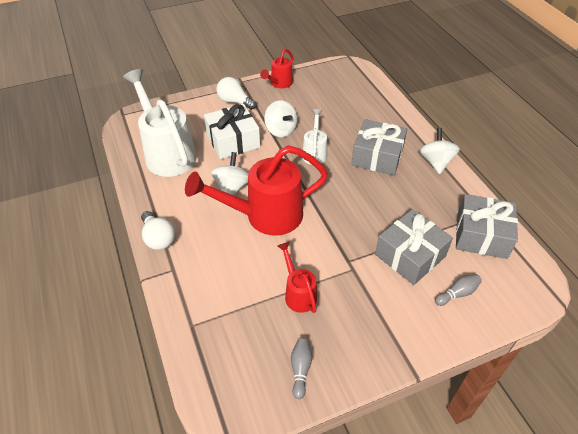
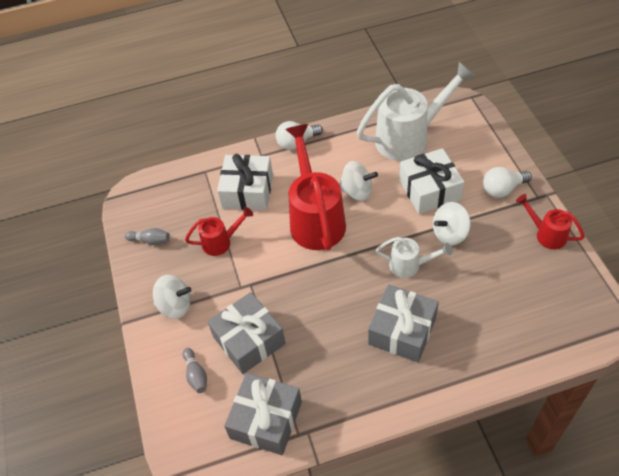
camera: 100 degrees right, 5 degrees up
white light bulb [216,77,256,110] -> white light bulb turned 150 degrees counterclockwise [483,167,532,198]
white spinning top [420,128,460,174] -> white spinning top moved to [153,275,191,319]
none -> white gift [217,154,273,210]

